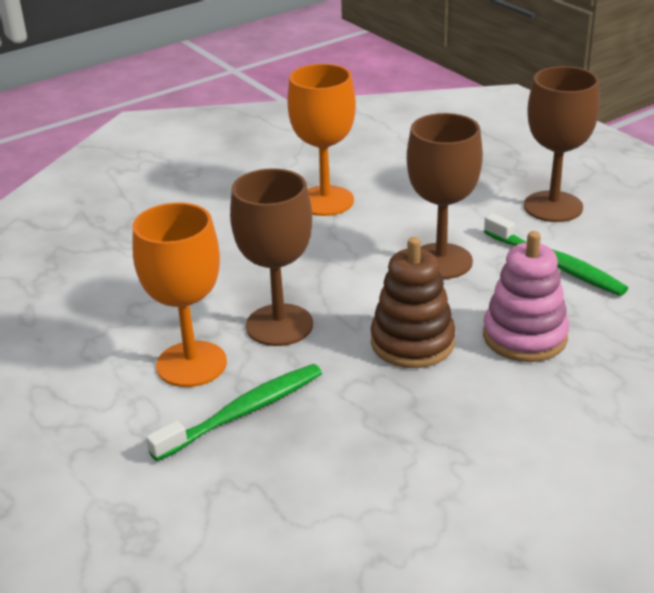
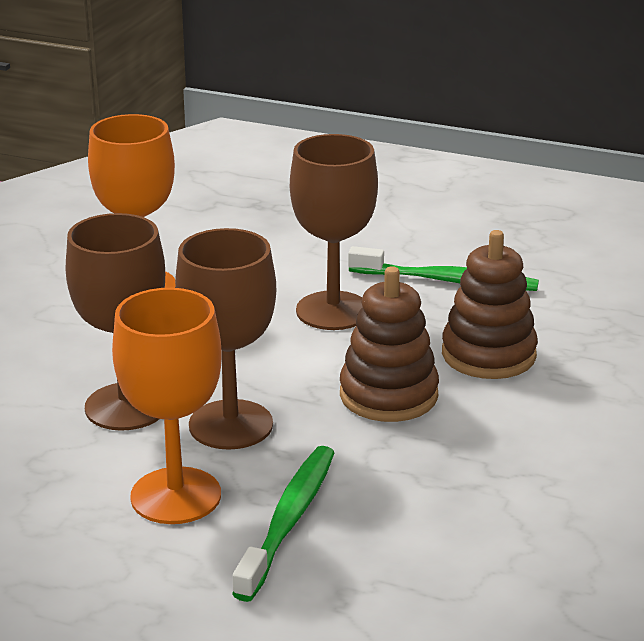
camera: 35 degrees left, 5 degrees down
pink stacking toy [483,231,569,362] -> brown stacking toy [442,230,538,379]
brown goblet [524,66,600,222] -> brown goblet moved to [66,213,165,431]

